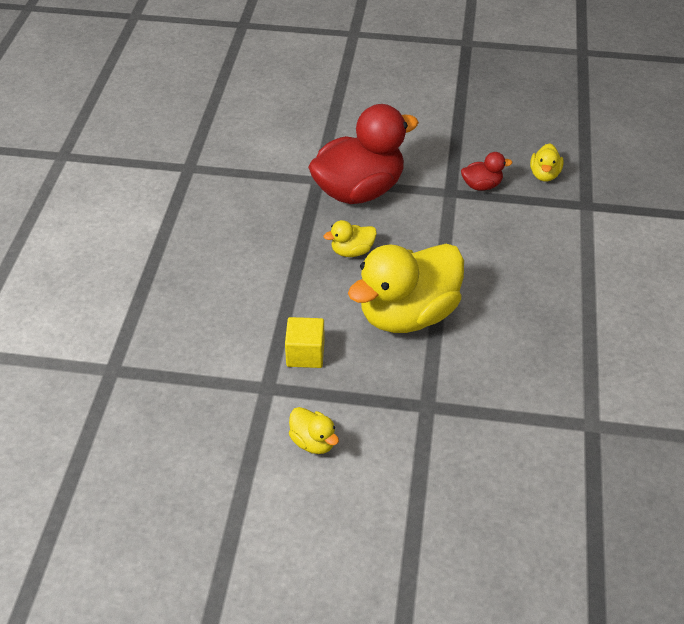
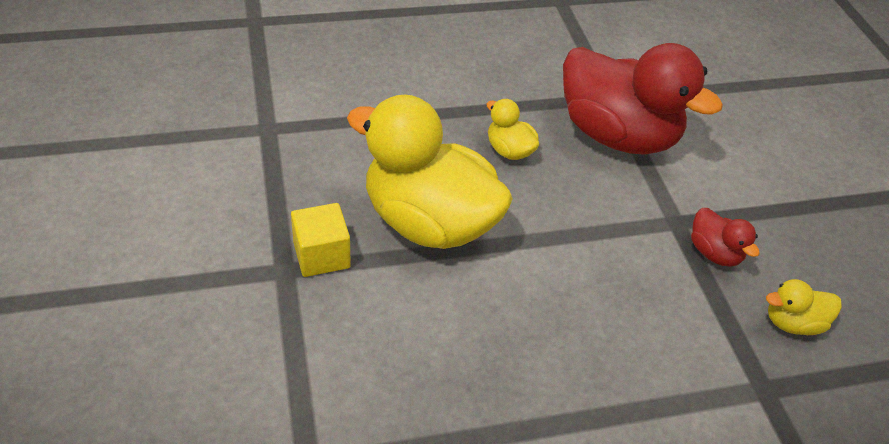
camera: 65 degrees right, 0 degrees up
yellow cube [285,317,325,368] -> yellow cube moved to [291,203,351,277]
yellow duck [289,407,339,454] -> none

